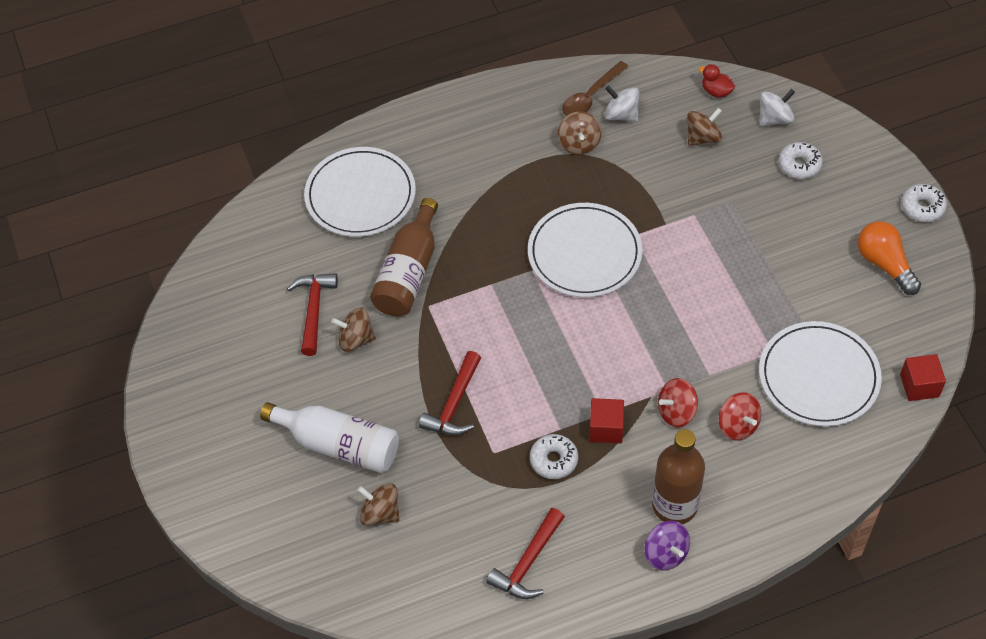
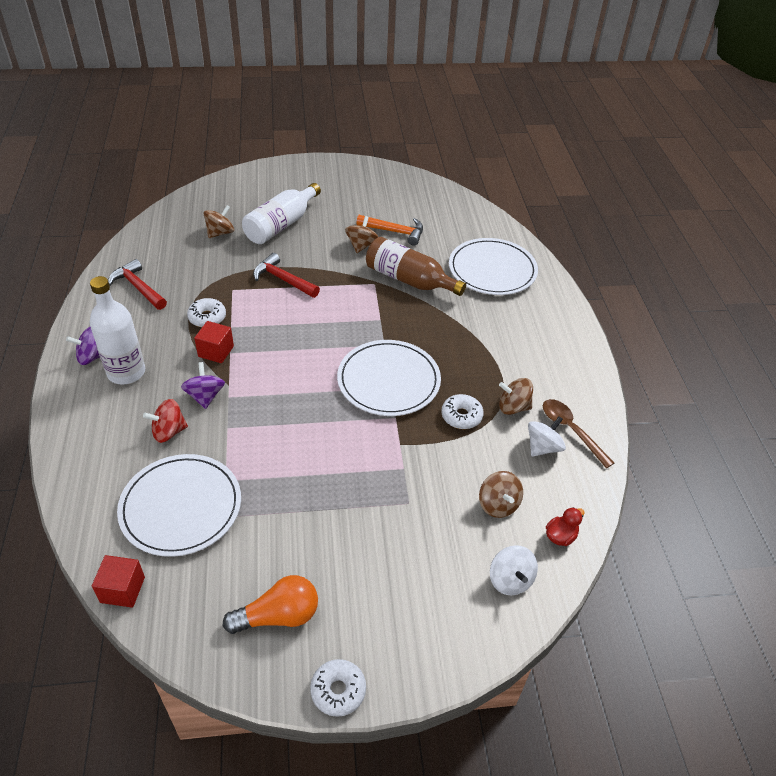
camera: 100 degrees right, 10 degrees down
red hammer [286,273,338,356] -> orange hammer [356,215,423,246]
brown bottle [652,429,705,524] -> white bottle [90,276,145,384]
red spinning top [658,378,698,427] -> purple spinning top [181,362,225,409]
white donut [779,142,823,179] -> white donut moved to [441,394,484,429]

